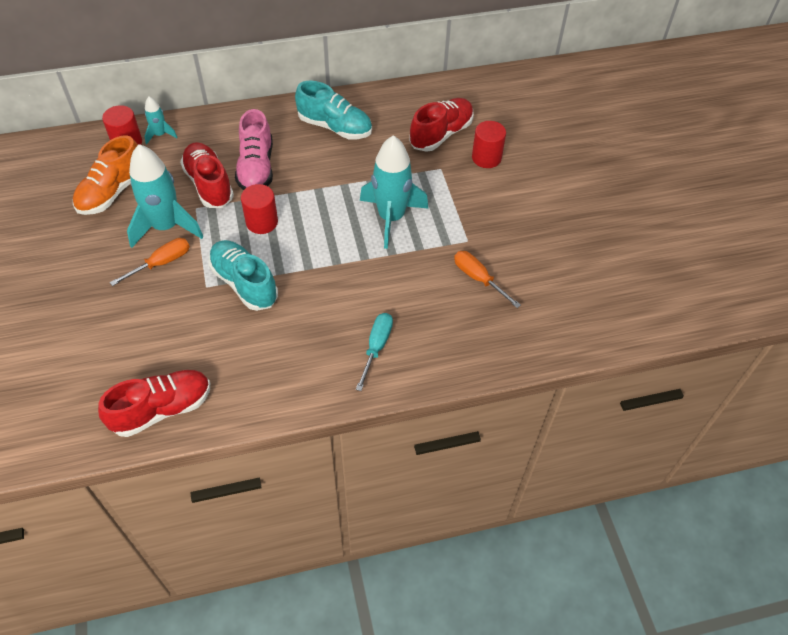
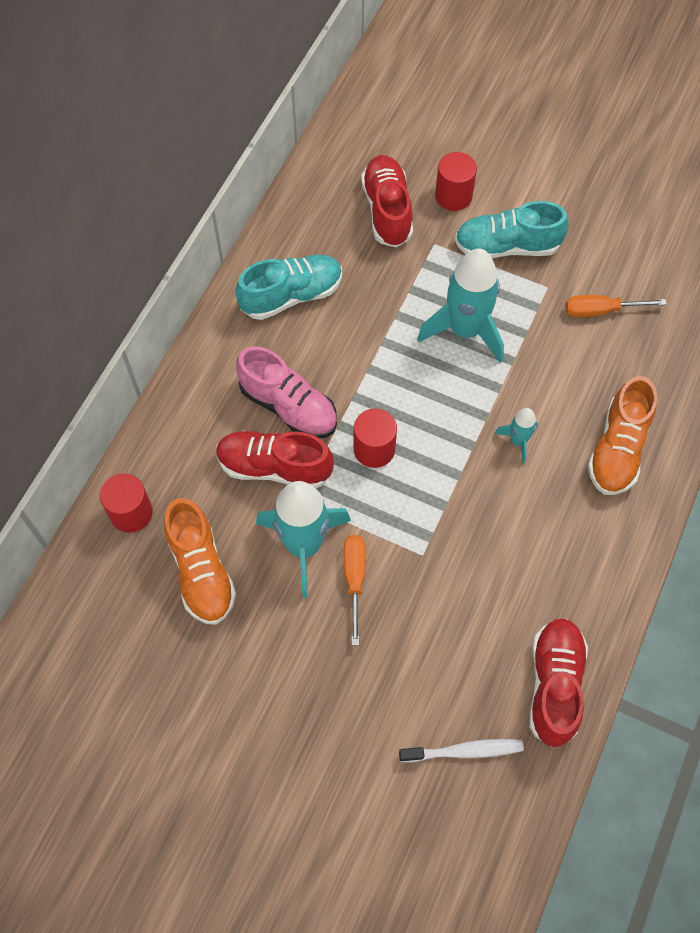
camera: 50 degrees left, 10 degrees up
turquoise rocket [145,96,178,144] -> turquoise rocket moved to [494,408,538,464]
turquoise shoe [209,240,278,311] -> turquoise shoe moved to [455,201,569,258]
turquoise screwdriver [356,313,393,391] -> orange shoe [588,376,657,495]
none -> white toothbrush [399,739,524,762]

